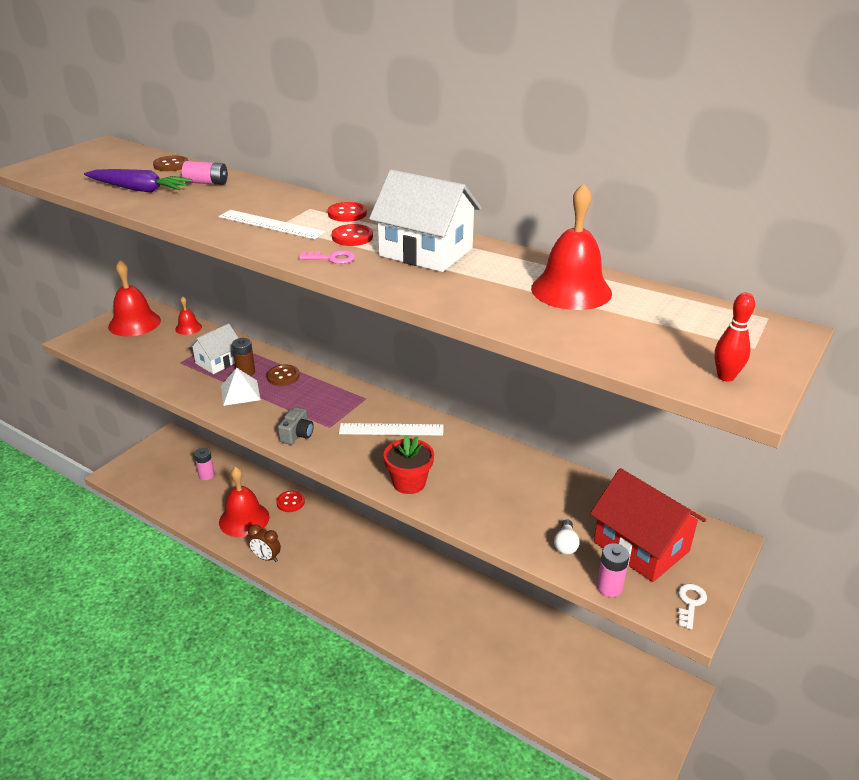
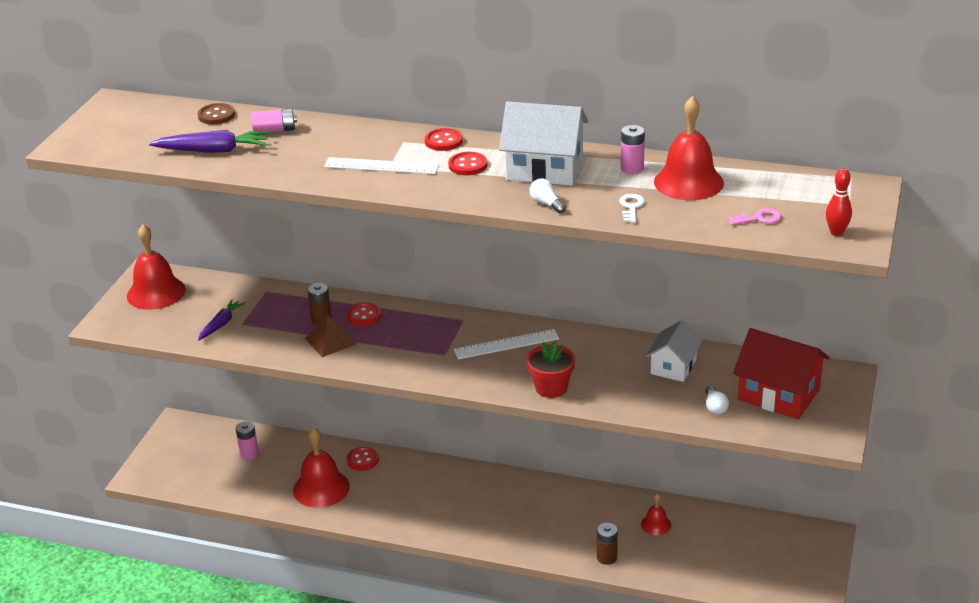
camera: 15 degrees left, 0 degrees up
red bell [175,296,202,335] -> red bell moved to [641,494,671,535]
white house [188,323,238,374] -> white house moved to [646,320,702,382]
white pyramid [221,368,261,406] -> brown pyramid [305,315,357,357]
brown clock [248,524,281,562] -> none
brown button [267,365,300,386] -> red button [346,303,381,326]
grey camera [278,407,314,445] -> none
pink key [299,250,355,264] -> pink key moved to [728,209,782,225]
pink battery [596,543,630,597] -> pink battery moved to [621,125,645,174]
white key [678,584,707,629] -> white key moved to [619,194,645,223]
none -> purple carrot [198,299,246,341]
none -> white light bulb [530,179,566,213]
none -> brown battery [597,523,618,565]

